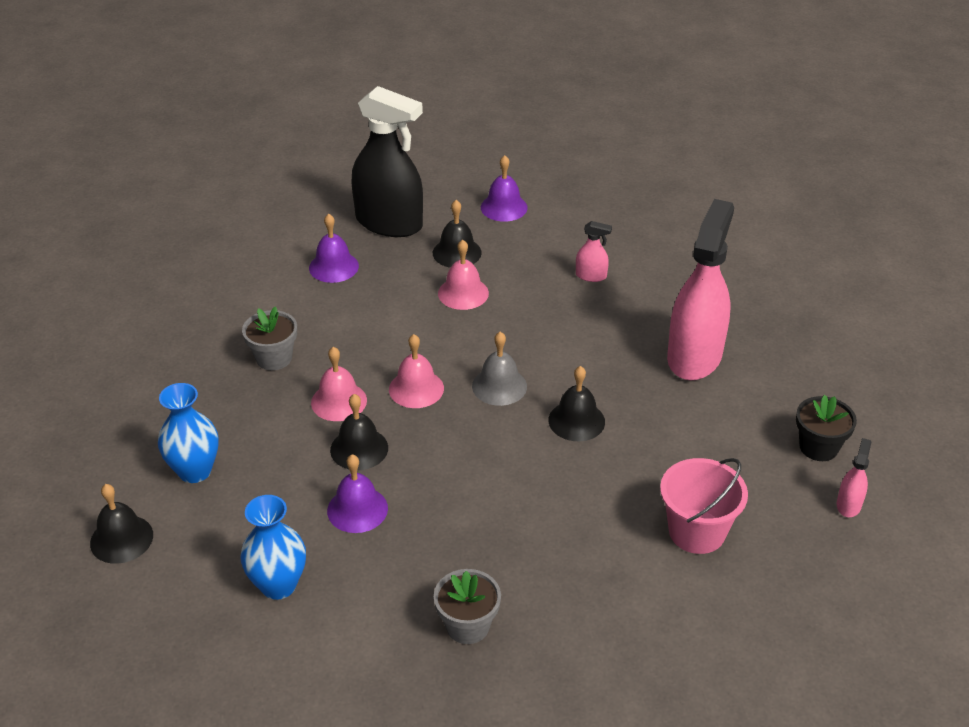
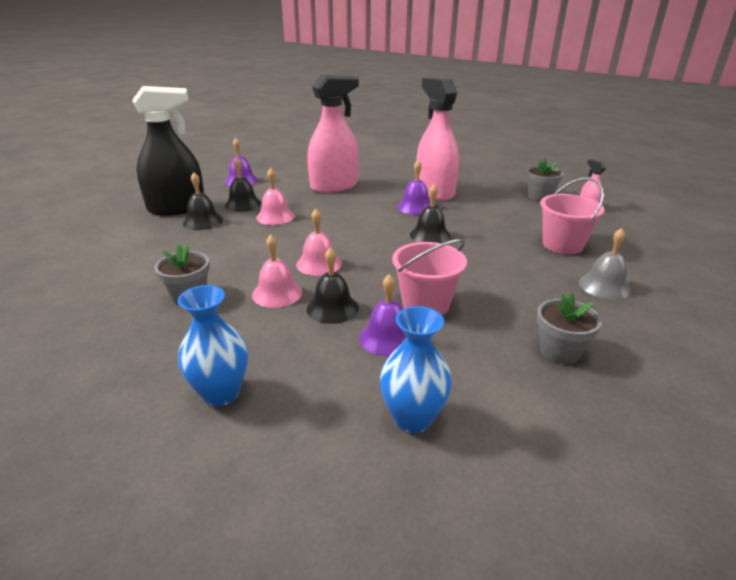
camera: 45 degrees left, 10 degrees down
black bell [90,484,153,564] -> black bell moved to [183,172,223,230]
purple bell [309,214,359,283] -> purple bell moved to [397,160,431,215]
grey bell [472,332,527,406] -> grey bell moved to [579,228,631,300]
pink spray bottle [576,221,612,282] -> pink spray bottle [307,74,359,193], size x2.42
black flower pot [796,395,857,461] -> grey flower pot [526,157,564,201]
none -> pink bucket [392,239,467,315]

